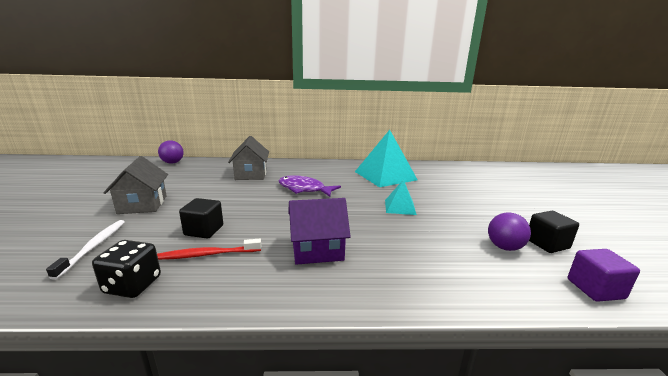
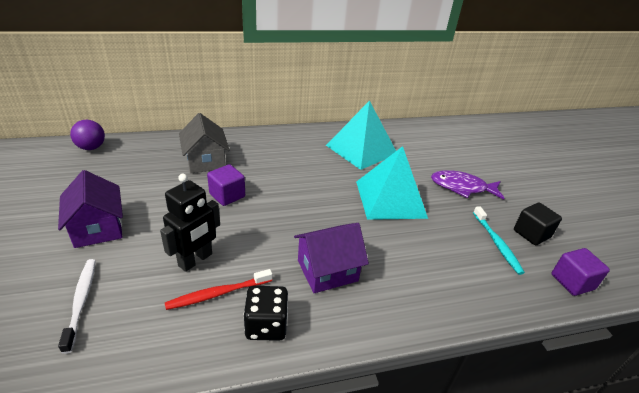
camera: 15 degrees left, 15 degrees up
black dice [92,240,161,298] -> black dice moved to [243,286,288,341]
grey house [103,156,168,214] -> purple house [58,170,123,248]
black cube [179,198,223,239] -> black robot [160,174,220,272]
purple fish [279,175,341,197] -> purple fish moved to [431,170,504,199]
turquoise pyramid [385,179,417,215] -> turquoise pyramid [356,146,428,220], size x1.93
purple ball [488,212,531,251] -> turquoise toothbrush [473,206,525,275]
none -> purple cube [207,164,245,206]

